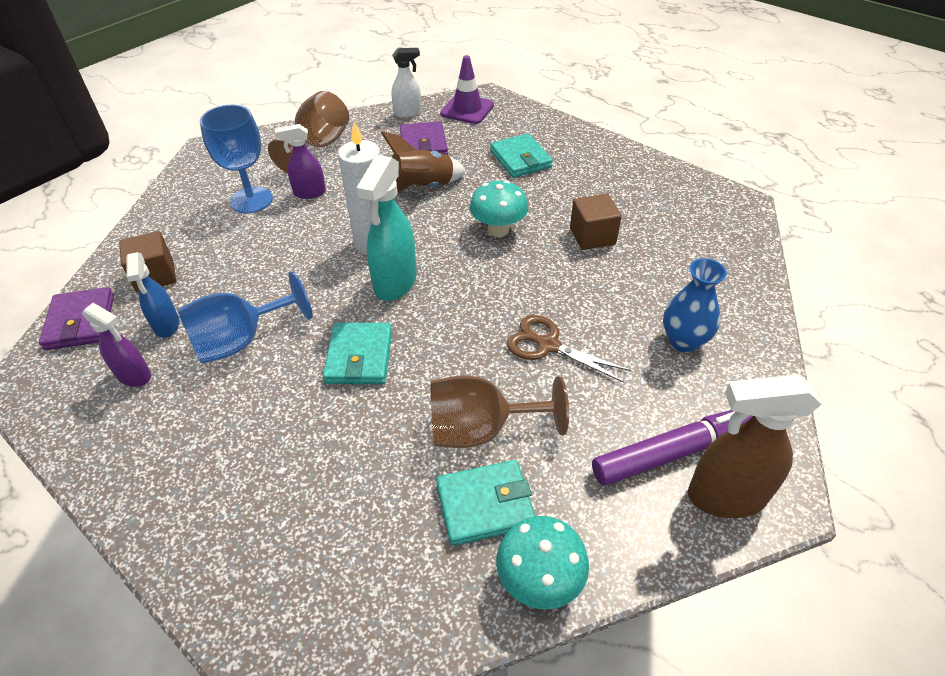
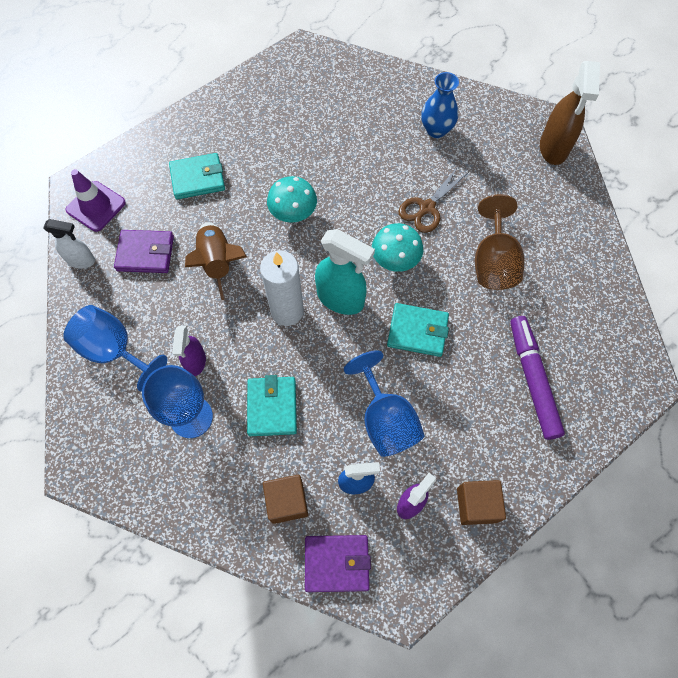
camera: 80 degrees left, 20 degrees up
brown goblet [268,91,349,173] -> blue goblet [63,305,167,392]
white spray bottle [392,48,422,118] -> white spray bottle turned 105 degrees clockwise [43,219,95,269]
turquoise wallet [436,460,535,546] -> turquoise wallet moved to [247,375,297,436]
turquoise mushroom [496,516,589,609] -> turquoise mushroom moved to [372,223,423,272]
brown cube [570,194,622,250] -> brown cube moved to [457,480,506,525]
purple marker [592,410,752,486] -> purple marker moved to [510,316,565,440]

